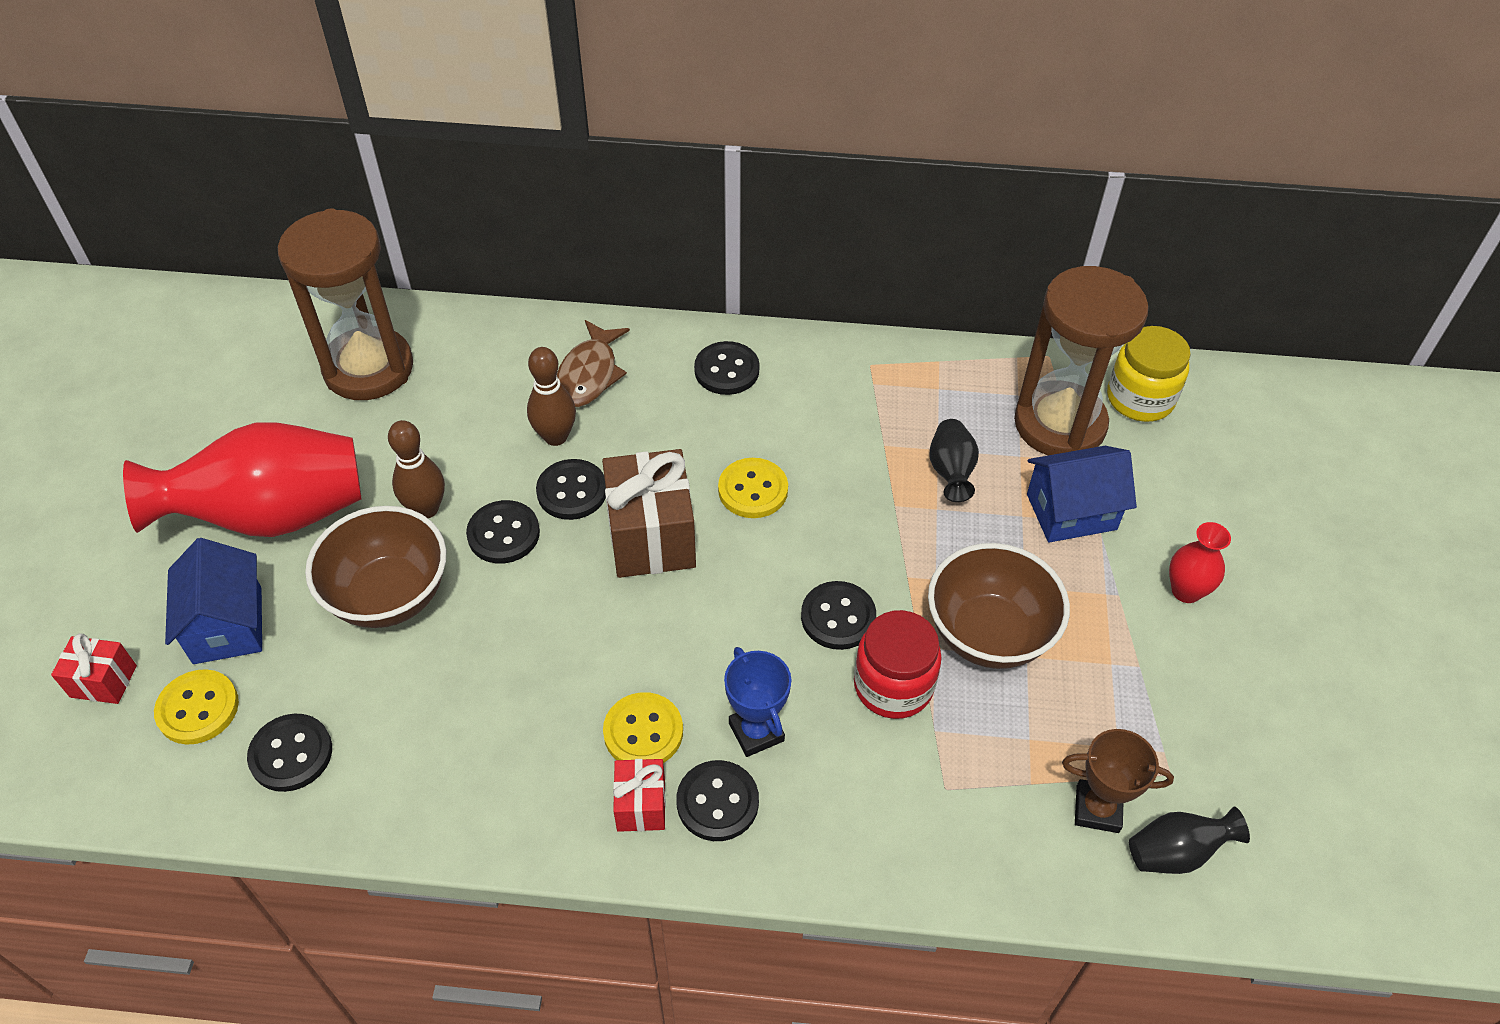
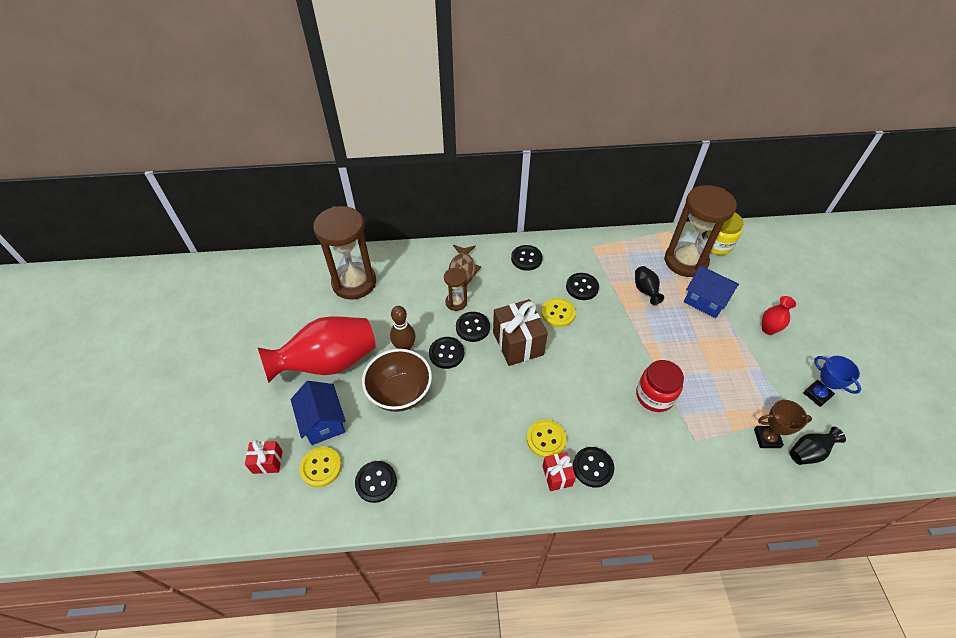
camera: 10 degrees left, 0 degrees up
brown bowling pin [527,347,576,446] -> brown hourglass [444,268,467,311]
blue trophy [724,647,791,757] -> blue trophy moved to [803,356,861,407]
black button [801,581,876,650] -> black button moved to [566,273,599,300]
brown bowl [928,543,1070,669] -> none
blue house [1027,446,1137,543] -> blue house turned 60 degrees clockwise [684,266,739,318]

